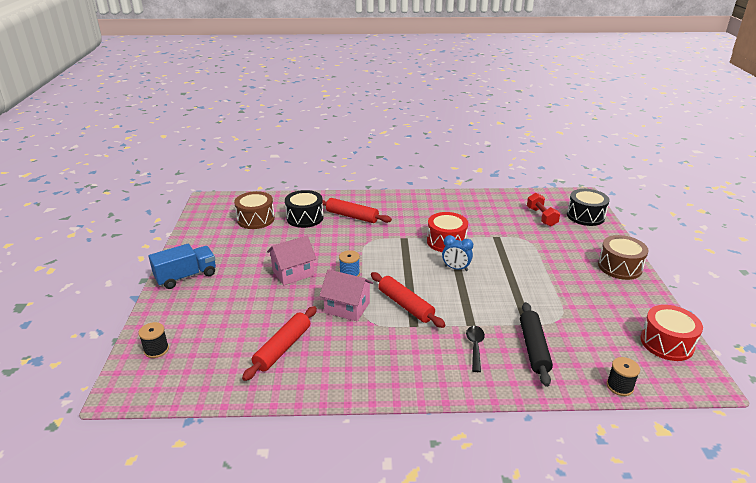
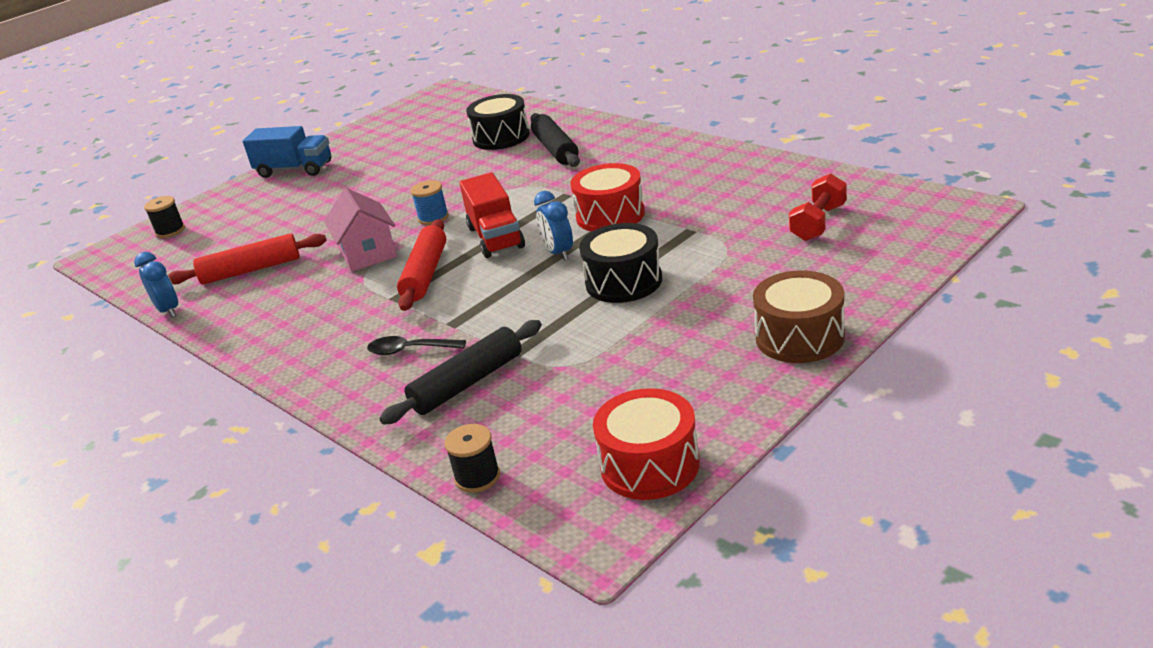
camera: 50 degrees right, 0 degrees up
brown drum [234,191,275,229] -> none
pink house [267,236,316,285] -> none
red rolling pin [322,198,392,223] -> black rolling pin [530,113,580,167]
black spoon [466,326,485,372] -> black spoon turned 135 degrees counterclockwise [367,336,466,355]
black drum [567,189,610,226] -> black drum moved to [579,223,662,303]
none -> blue clock [134,252,178,318]
none -> red truck [459,173,525,258]

